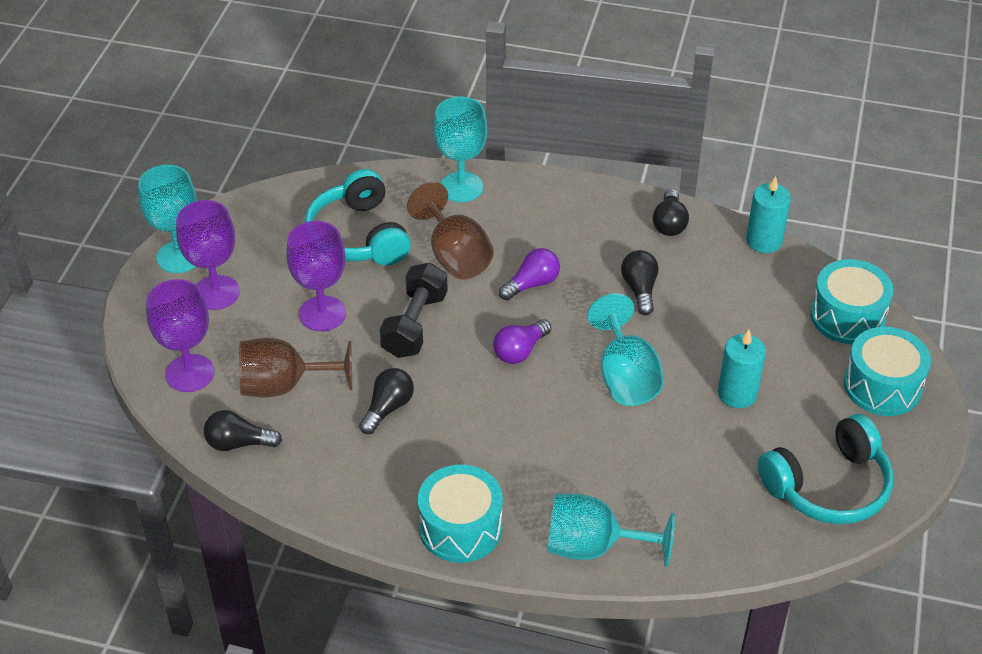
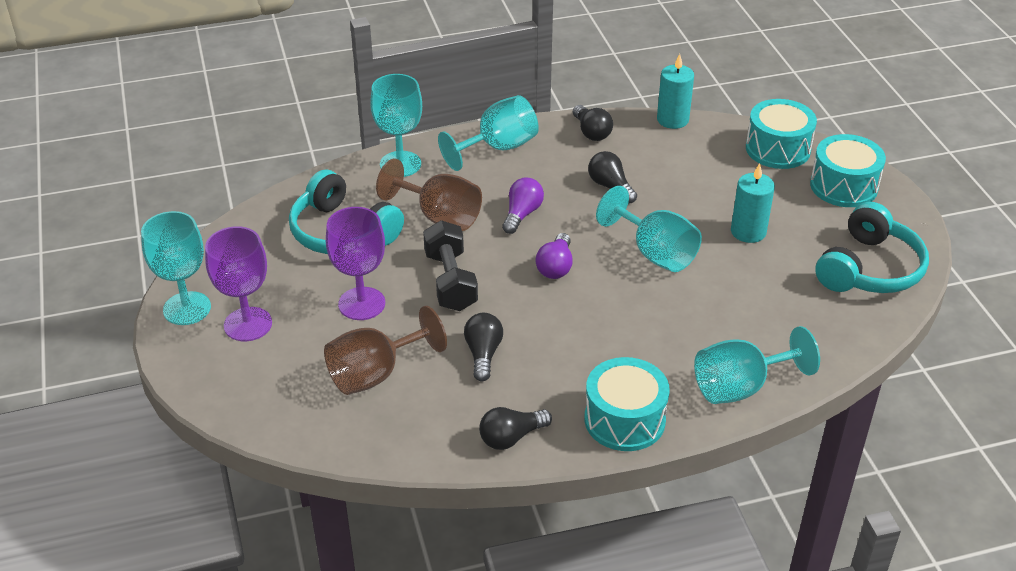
camera: 30 degrees left, 5 degrees down
purple goblet [146,279,215,392] -> none
black light bulb [204,410,282,451] -> black light bulb moved to [479,407,552,450]
none -> turquoise goblet [438,95,539,171]

